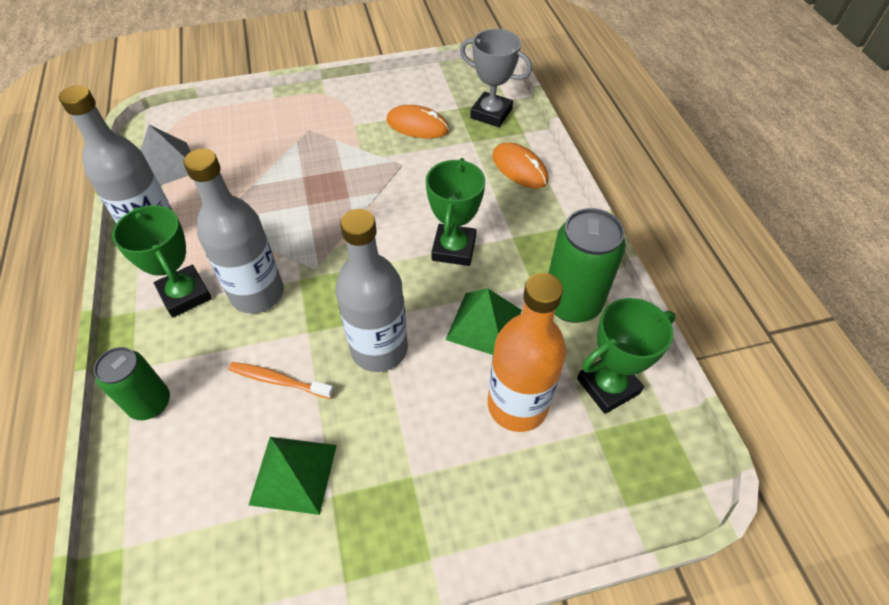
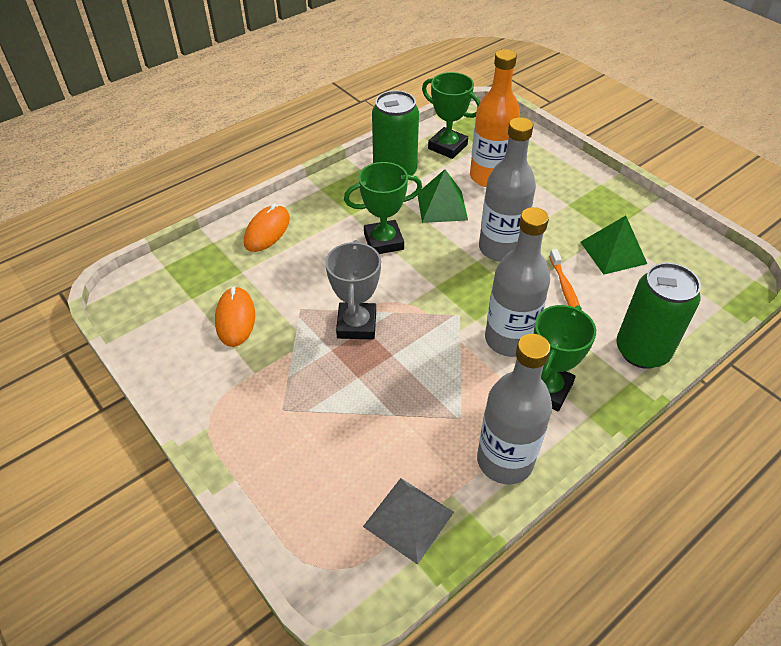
camera: 115 degrees left, 5 degrees down
green can [94,347,170,420] -> green can [616,262,701,369], size x1.54
grey trophy [460,29,532,127] -> grey trophy moved to [325,240,381,339]

